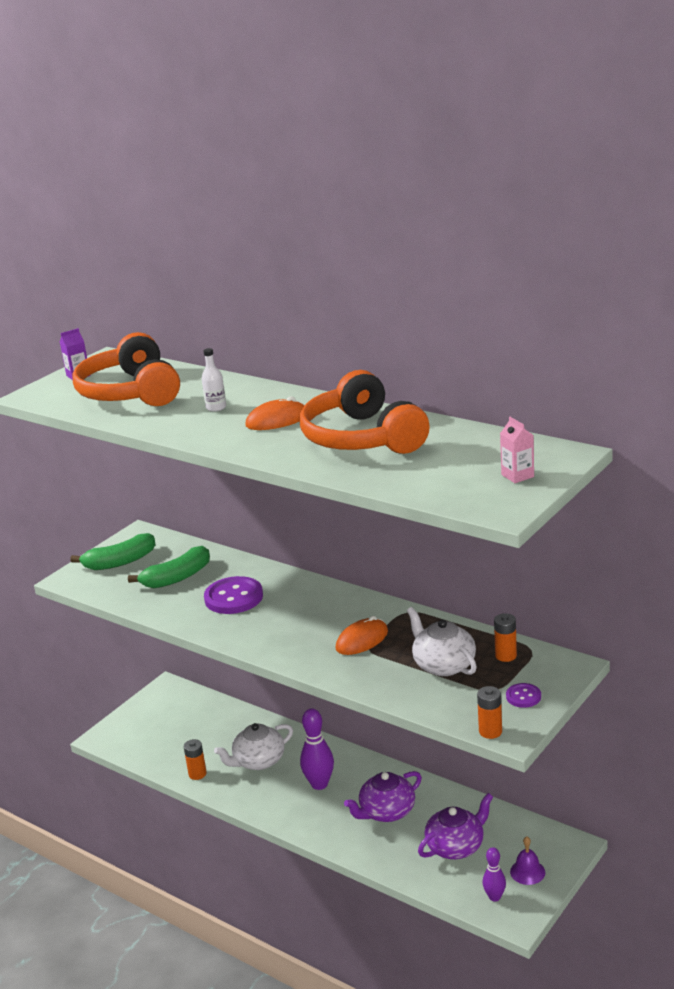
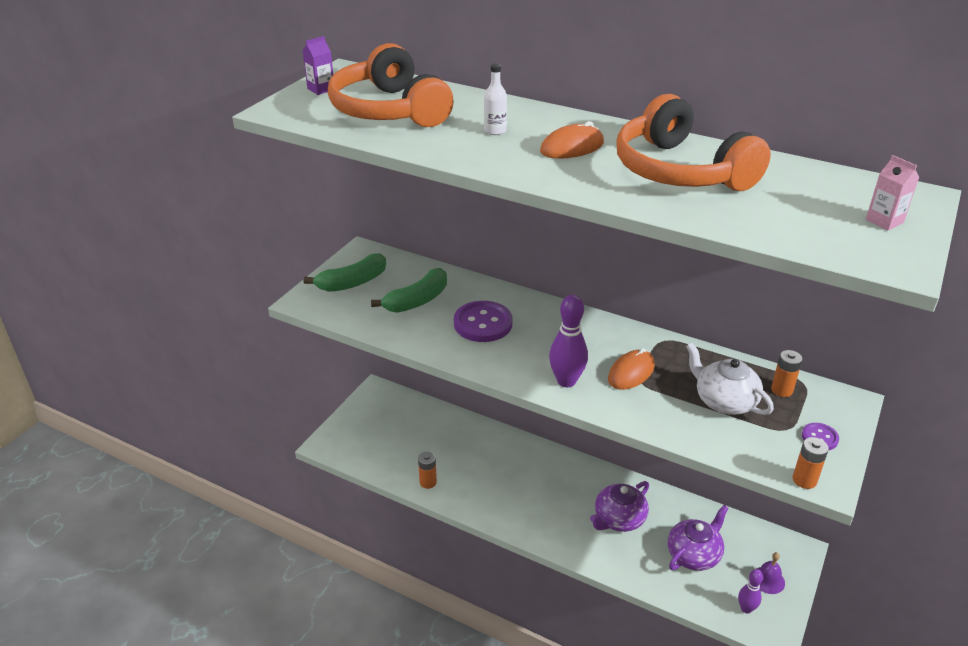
camera: 10 degrees left, 10 degrees up
white teapot [214,723,293,770] -> none
purple bowling pin [300,708,334,790] -> purple bowling pin moved to [549,294,588,387]

